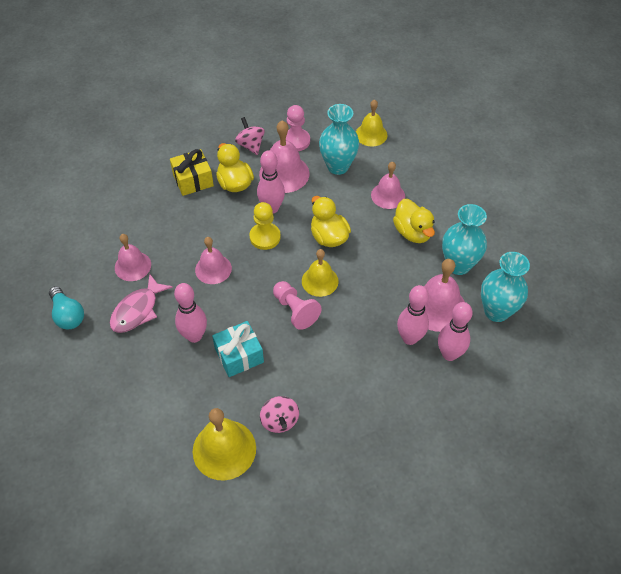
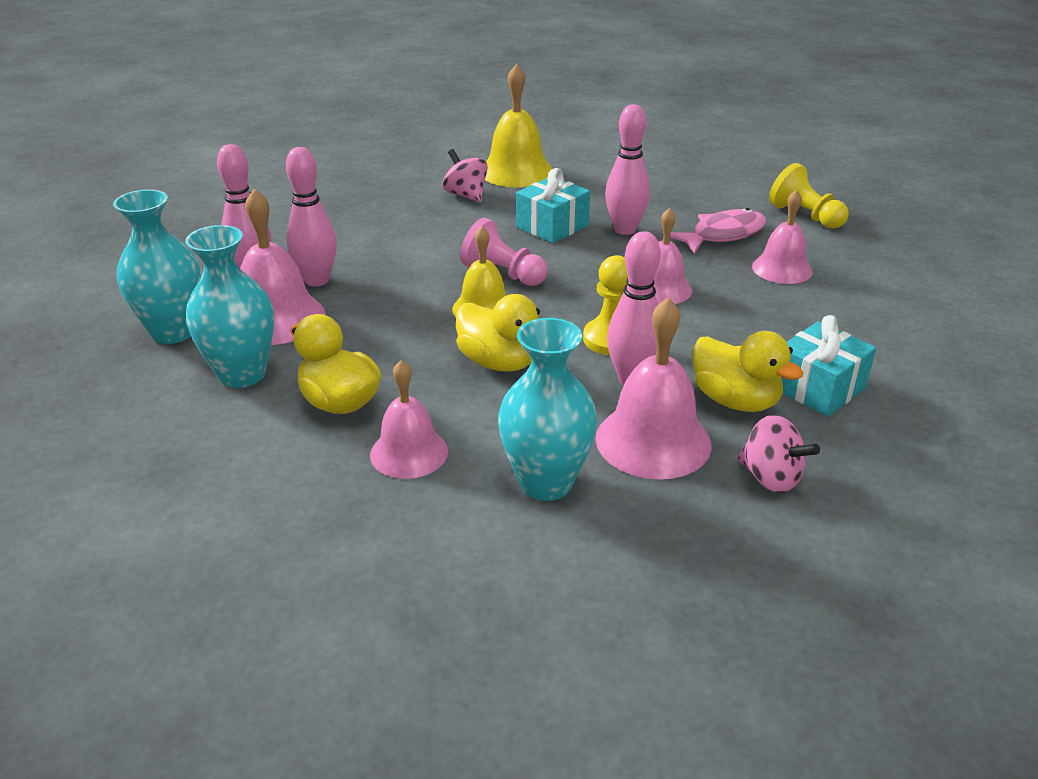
camera: 160 degrees right, 20 degrees down
turquoise light bulb [49,286,84,329] -> yellow pawn [769,163,849,229]
pink fish [110,274,173,333] -> pink fish turned 45 degrees clockwise [670,208,766,254]
yellow gift [170,149,214,196] -> turquoise gift [781,315,876,416]
pink pawn [286,105,310,151] -> none
yellow bell [356,99,388,147] -> none

